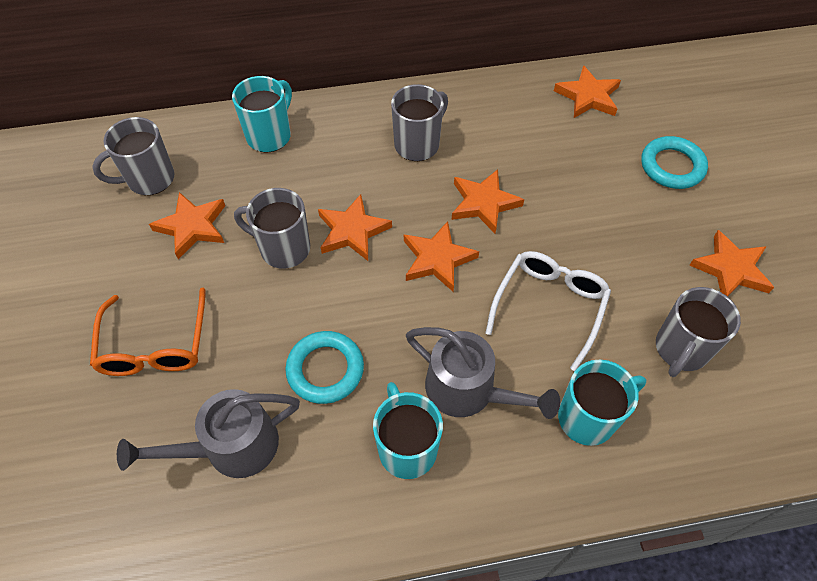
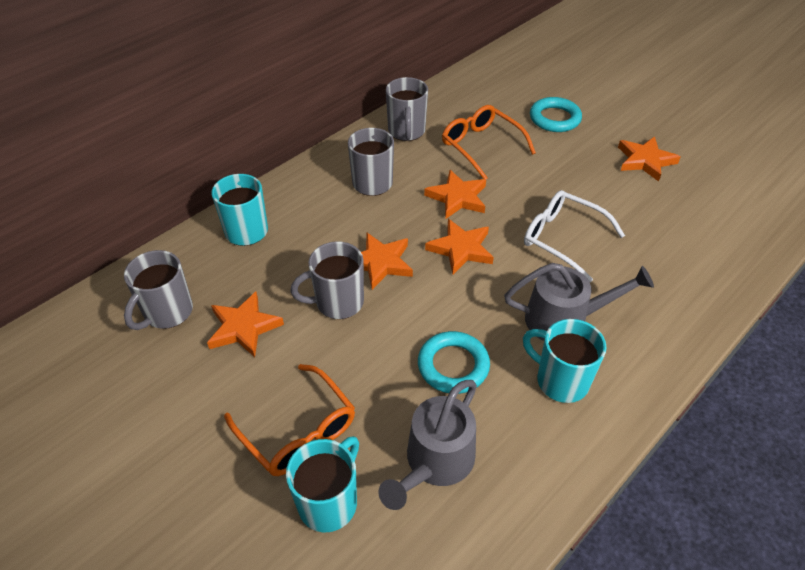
camera: 35 degrees left, 10 degrees down
white glasses [485,251,611,371] -> white glasses turned 45 degrees counterclockwise [524,190,625,282]
orange star [554,65,621,118] -> none
turquoise mug [558,360,646,446] -> turquoise mug moved to [286,436,359,532]
grey mug [656,287,741,377] -> grey mug moved to [386,77,428,141]
none -> orange glasses [442,105,536,179]

